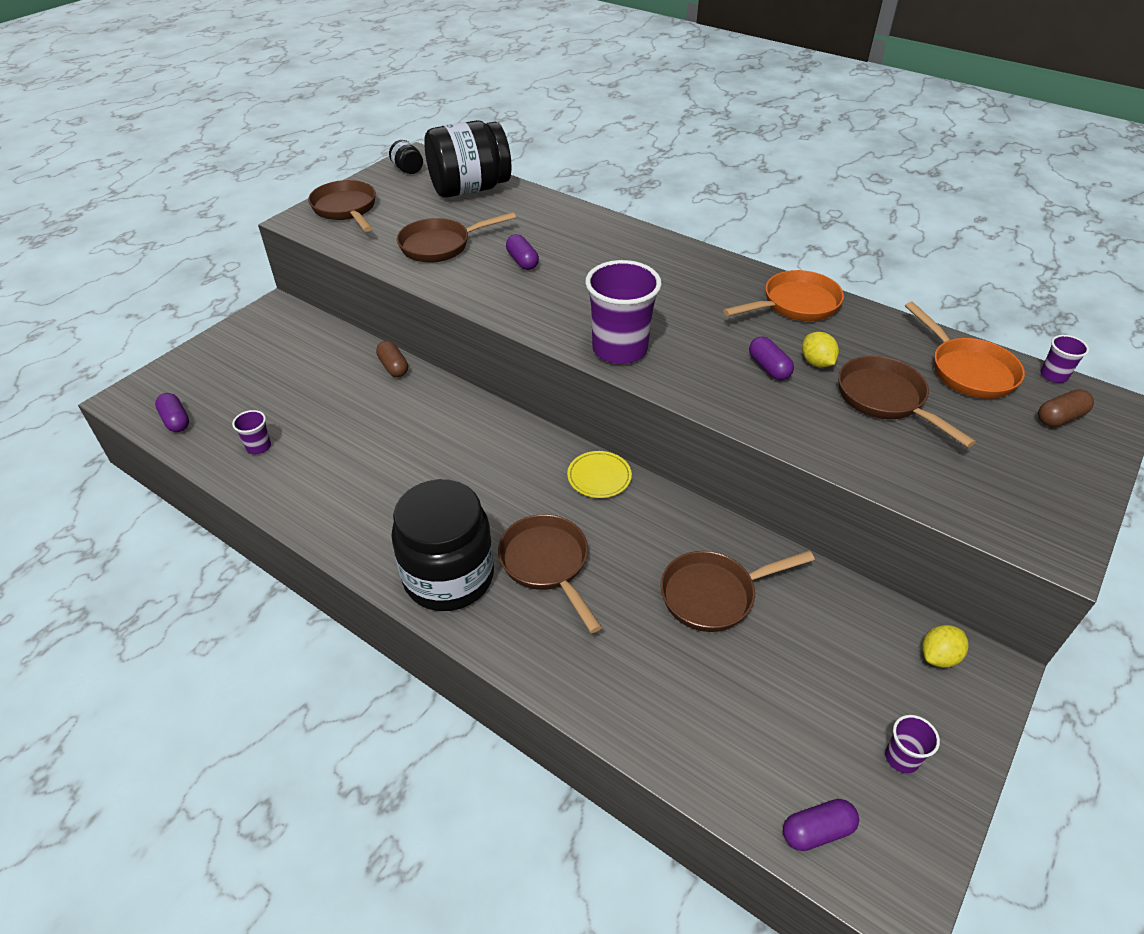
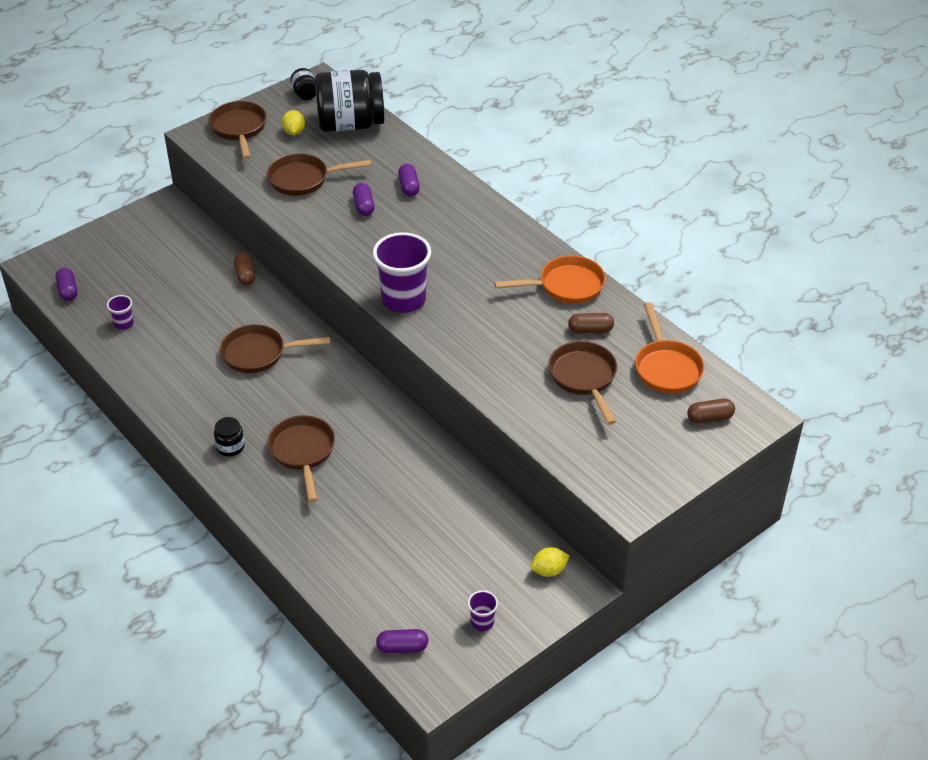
camera: 15 degrees right, 0 degrees up
black jar [391,479,494,611] -> black jar [214,417,245,456], size x0.42
yellow plate [567,451,632,498] -> none
brown pan [661,551,815,632] -> brown pan moved to [220,324,330,373]
purple capsule [749,336,794,380] -> purple capsule moved to [398,164,420,196]
yellow lemon [802,332,839,368] -> yellow lemon moved to [282,110,305,135]
purple cup [1040,335,1089,383] -> none
none -> brown capsule [568,313,614,333]

